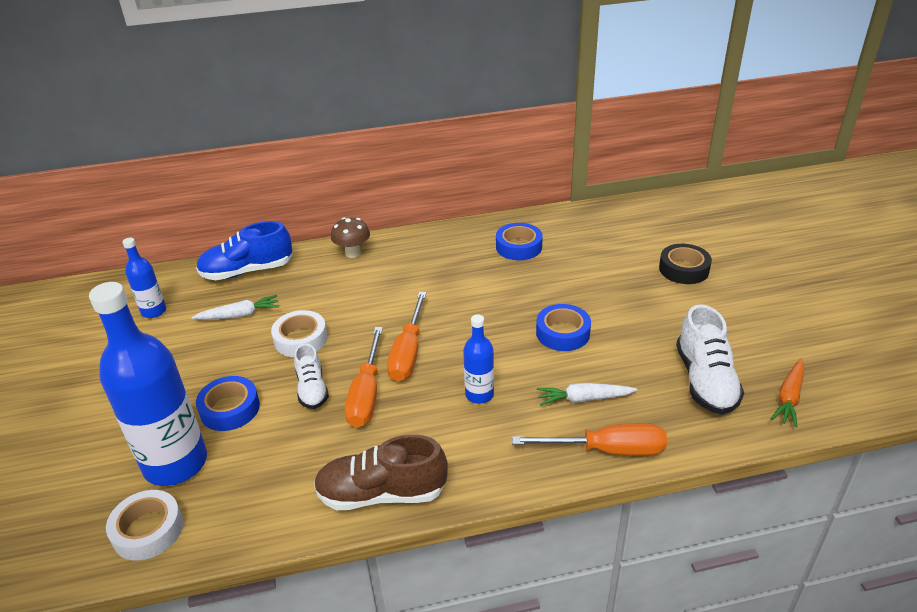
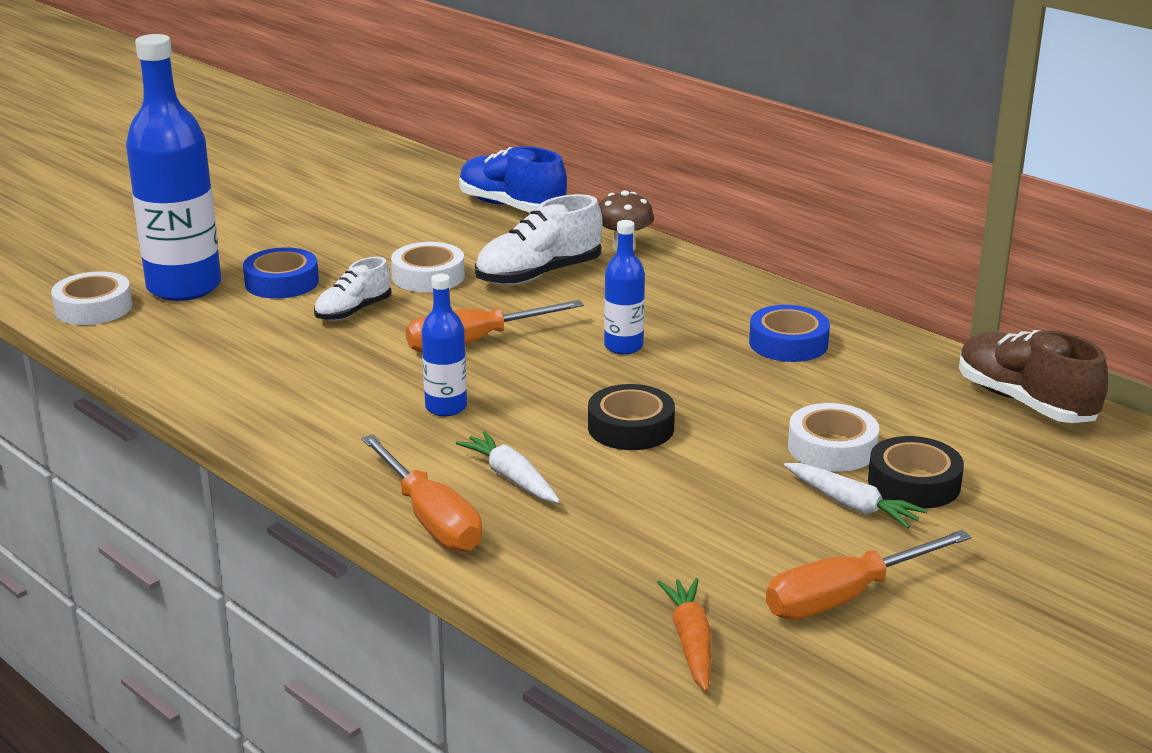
camera: 55 degrees right, 10 degrees down
blue bottle [122,238,166,318] -> blue bottle moved to [604,220,645,354]
white carrot [192,295,279,320] -> white carrot moved to [784,463,928,528]
brown shoe [314,435,448,510] -> brown shoe moved to [959,330,1108,423]
orange screwdriver [345,327,383,428] -> orange screwdriver moved to [766,530,971,619]
blue tape [536,304,591,351] -> black tape [588,384,675,450]
white shoe [676,304,744,415] -> white shoe moved to [475,194,603,286]
orange carrot [771,358,804,427] -> orange carrot turned 90 degrees clockwise [657,578,711,692]
none -> white tape [788,403,879,472]

